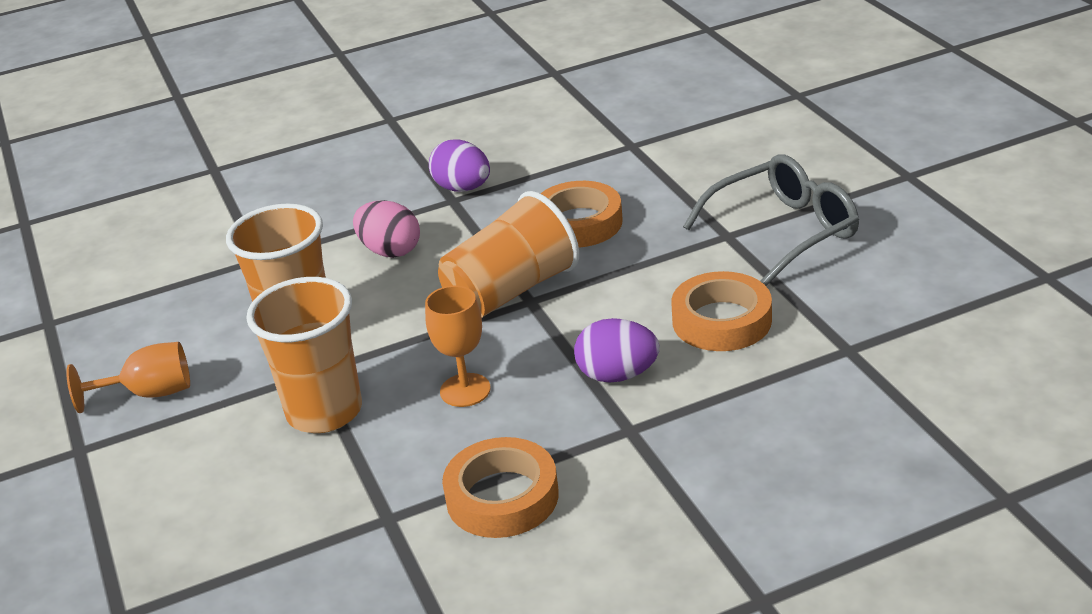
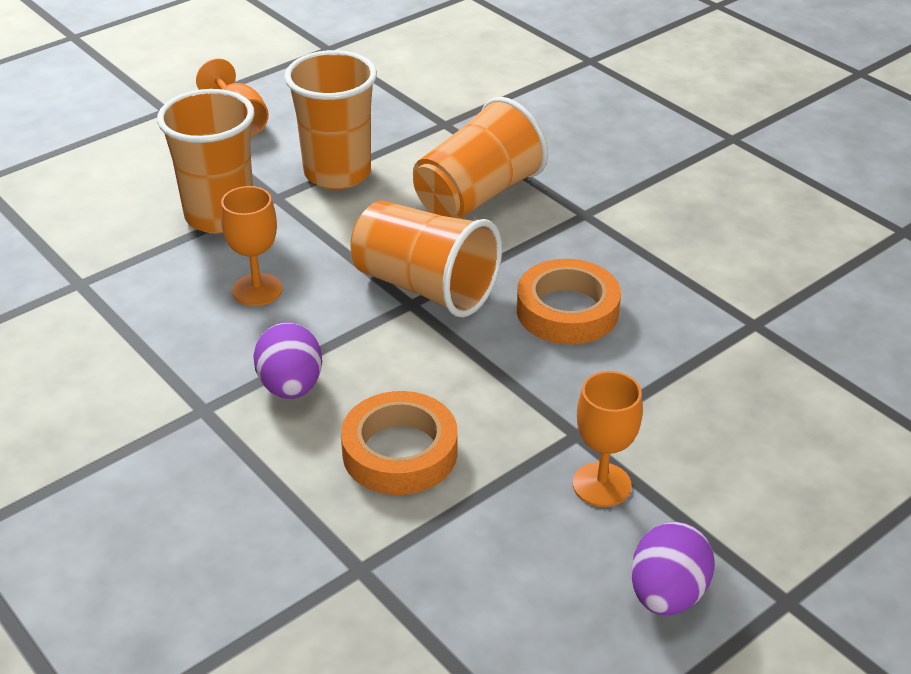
camera: 70 degrees right, 5 degrees up
pink egg [353,200,420,258] -> orange cup [413,97,548,219]
purple egg [429,139,490,192] -> purple egg moved to [631,522,715,615]
orange tape [442,437,559,538] -> none
grey glasses [683,155,859,286] -> orange goblet [573,371,643,507]

